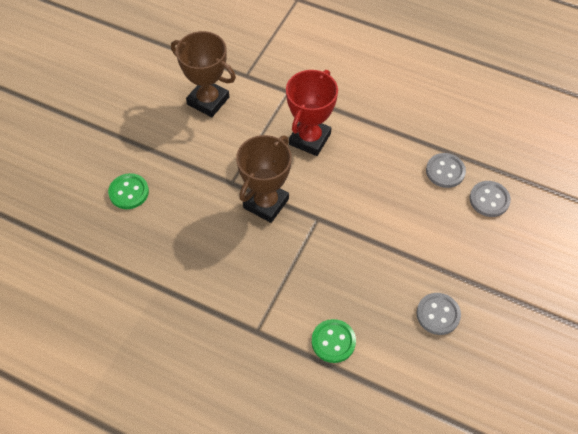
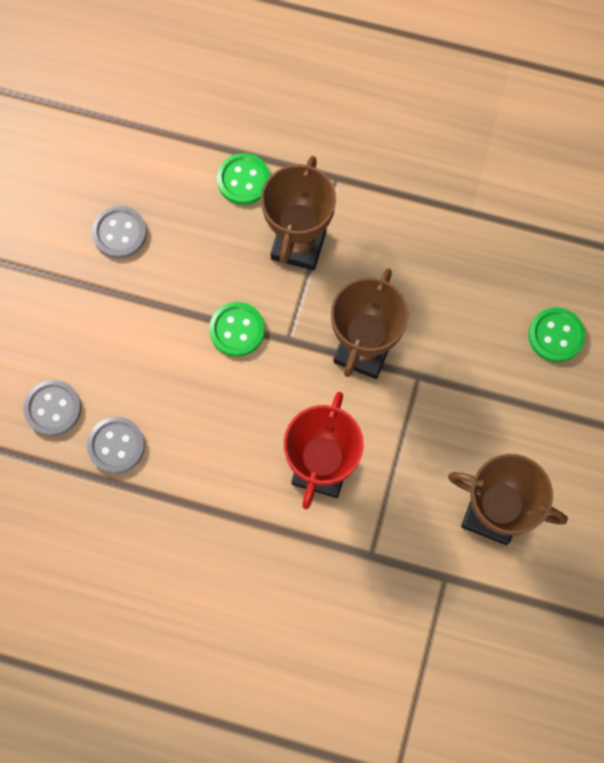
camera: 170 degrees right, 15 degrees up
none -> green button [209,302,265,357]
none -> brown trophy [261,156,336,271]

